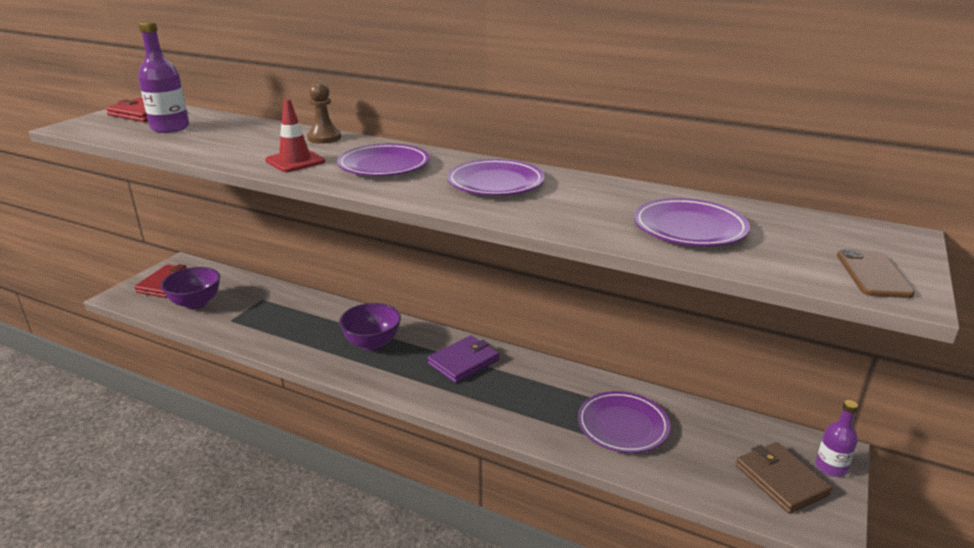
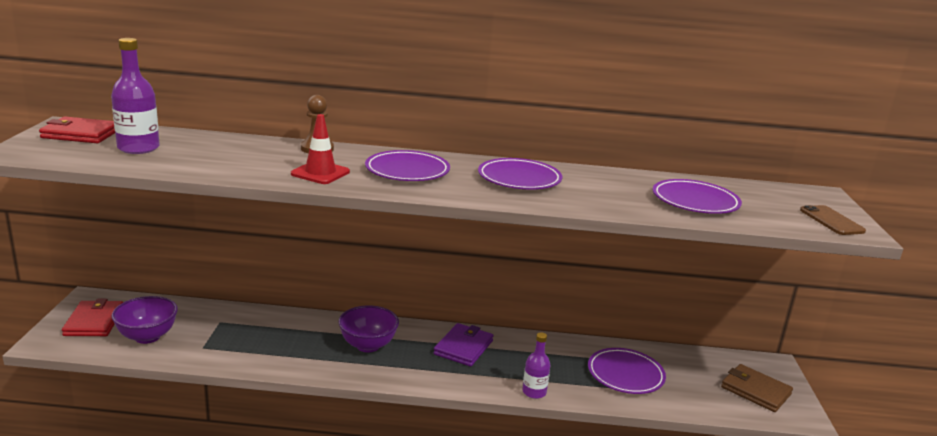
camera: 25 degrees left, 5 degrees down
purple bottle [816,400,858,477] -> purple bottle moved to [522,332,550,399]

